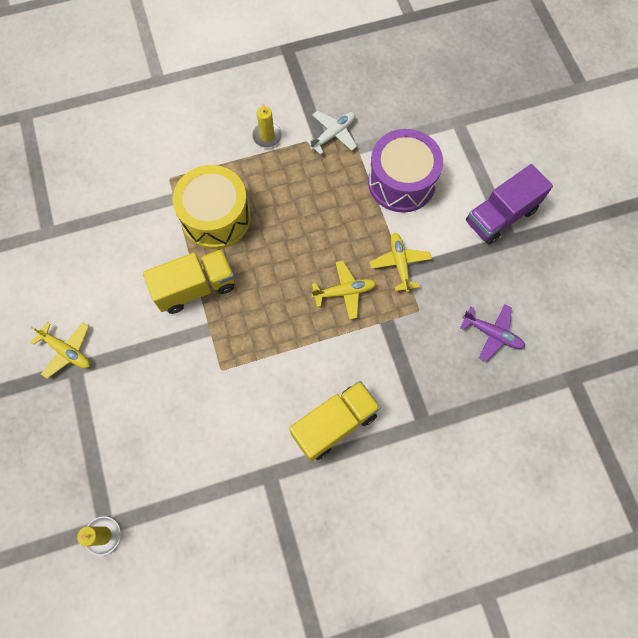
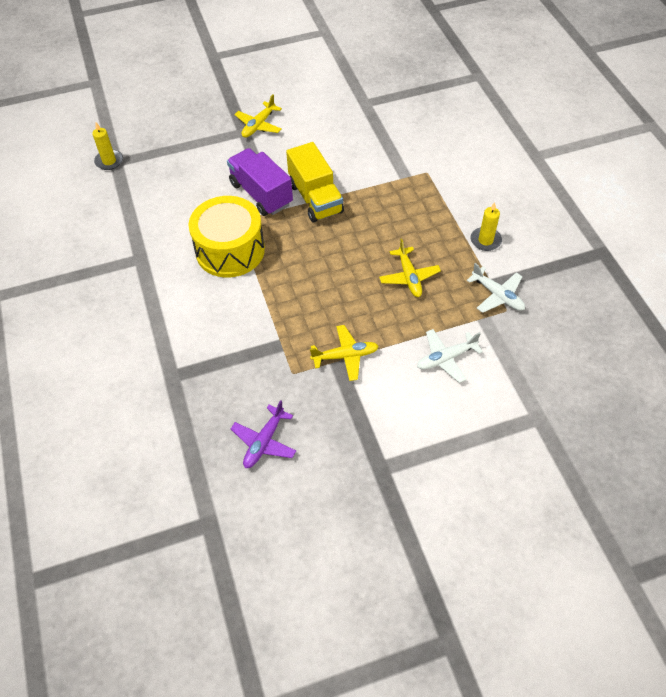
camera: 90 degrees right, 15 degrees down
yellow drum [172,165,251,249] -> yellow drum moved to [188,196,265,278]
yellow truck [289,381,381,462] -> none
yellow plane [312,261,376,320] -> yellow plane moved to [379,239,441,297]
purple drum [368,129,443,213] -> white plane [417,329,483,383]
purple truck [466,164,553,245] -> purple truck moved to [227,148,293,216]

